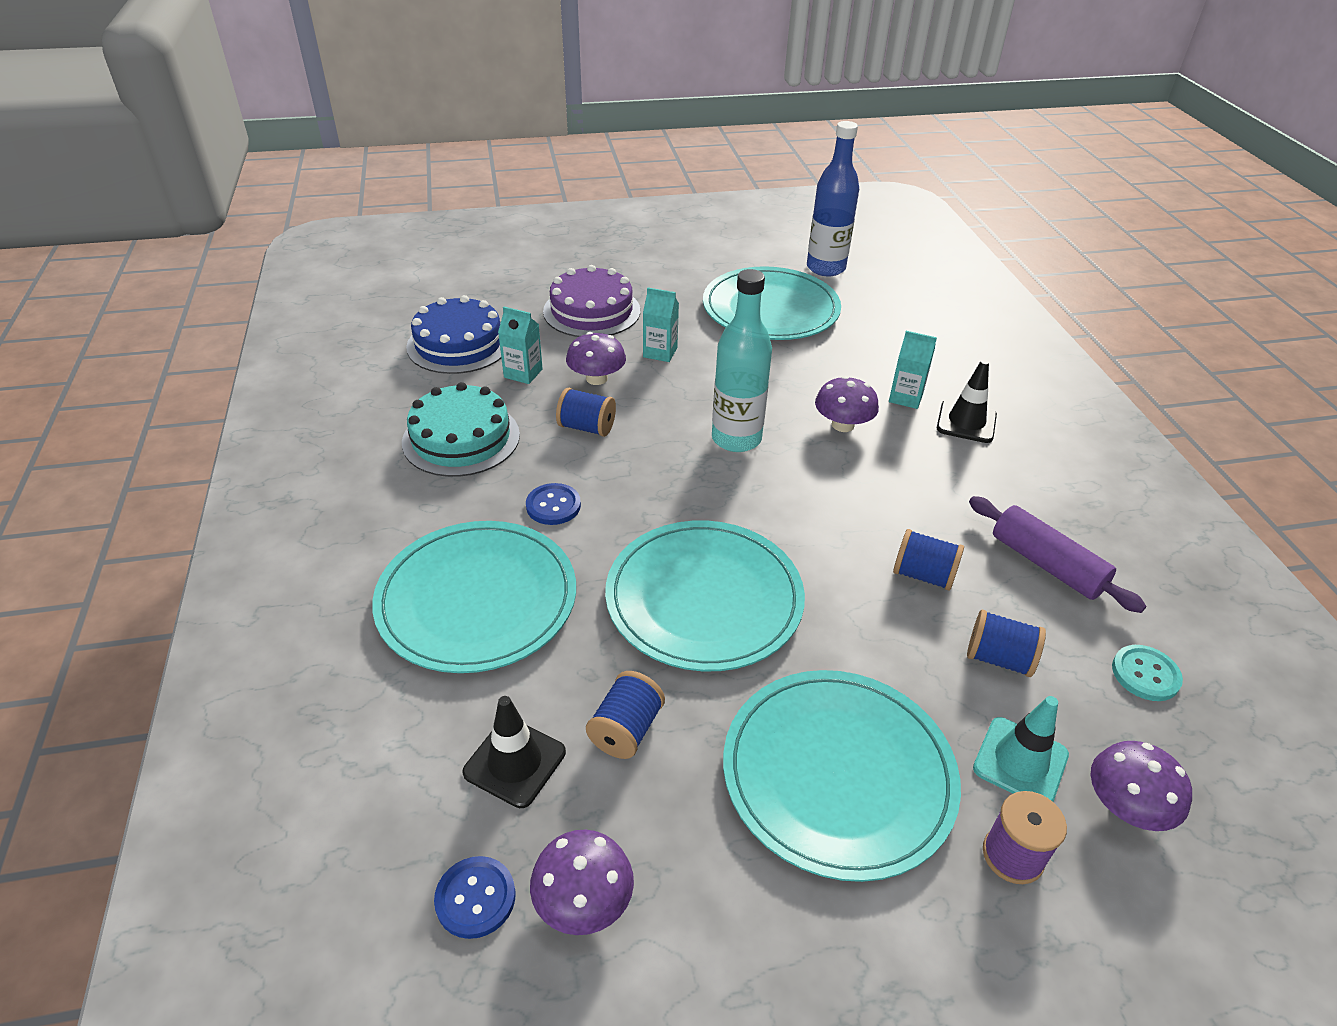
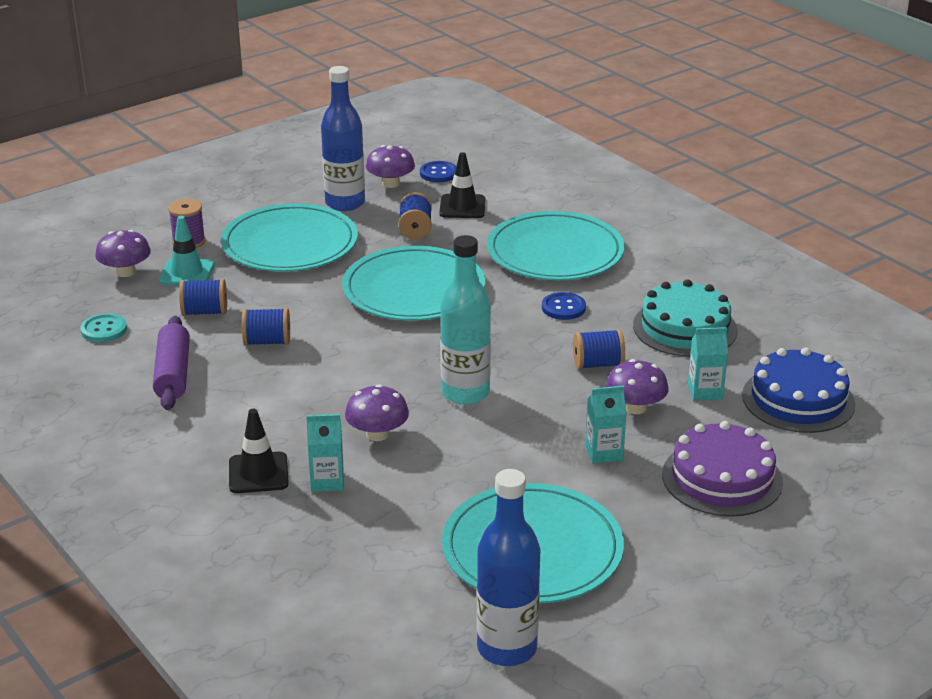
camera: 155 degrees right, 10 degrees down
purple rolling pin [969,496,1146,613] -> purple rolling pin turned 60 degrees clockwise [153,316,190,410]
none -> blue bottle [321,66,365,211]

